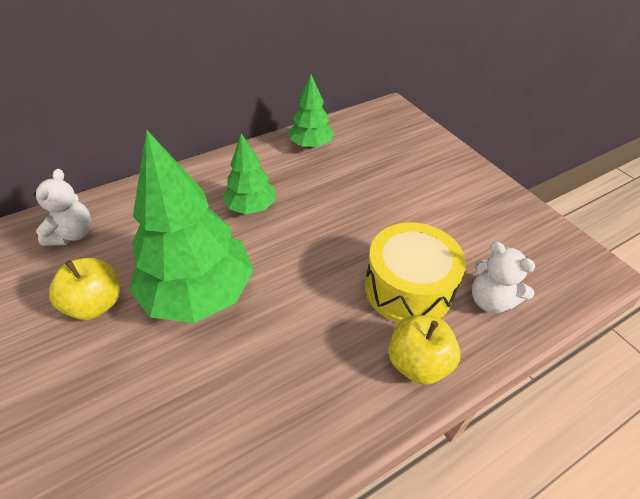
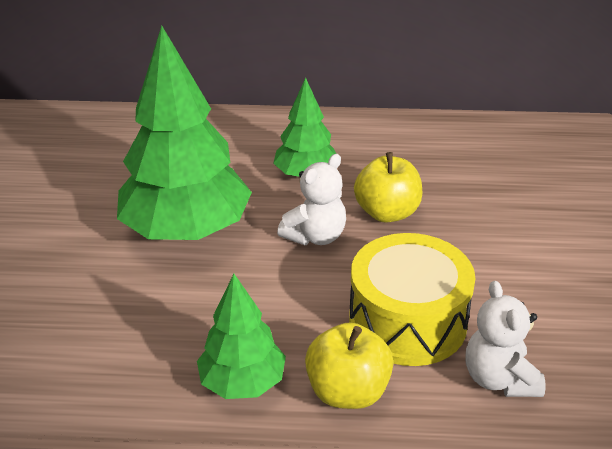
camera: 35 degrees right, 10 degrees down
white teddy bear [34,169,92,246] -> white teddy bear moved to [277,154,346,245]
yellow apple [49,258,120,320] -> yellow apple moved to [354,152,423,223]
green tree [289,74,334,148] -> green tree moved to [197,274,286,399]

